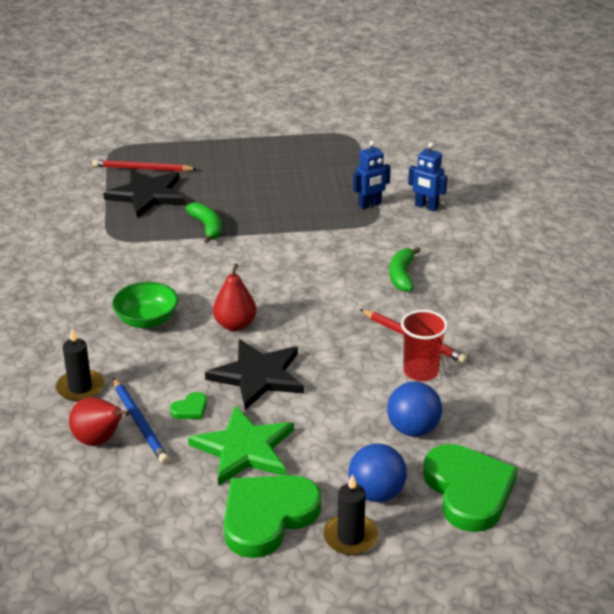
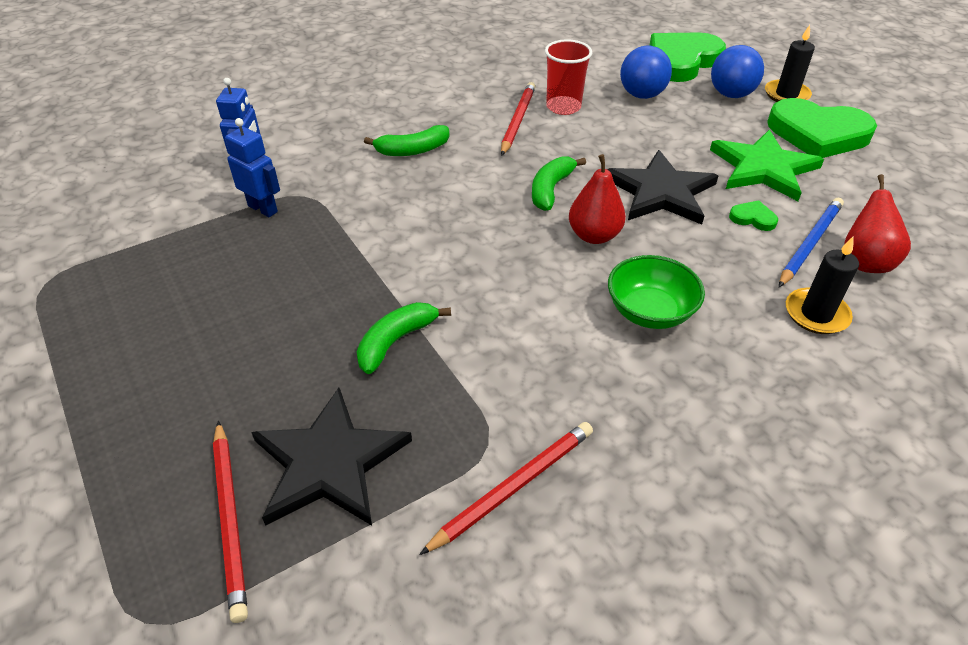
camera: 115 degrees left, 10 degrees up
none -> red pencil [419,422,593,555]
none -> green banana [532,156,586,211]

